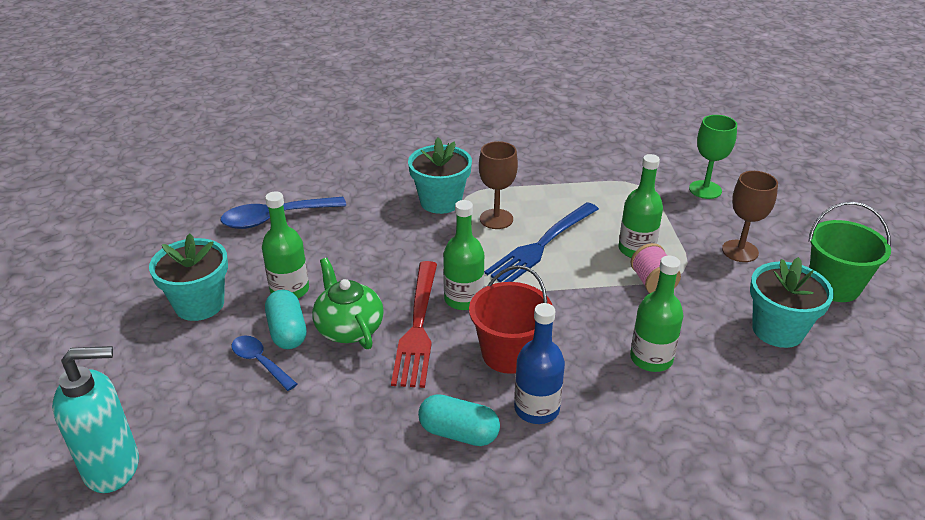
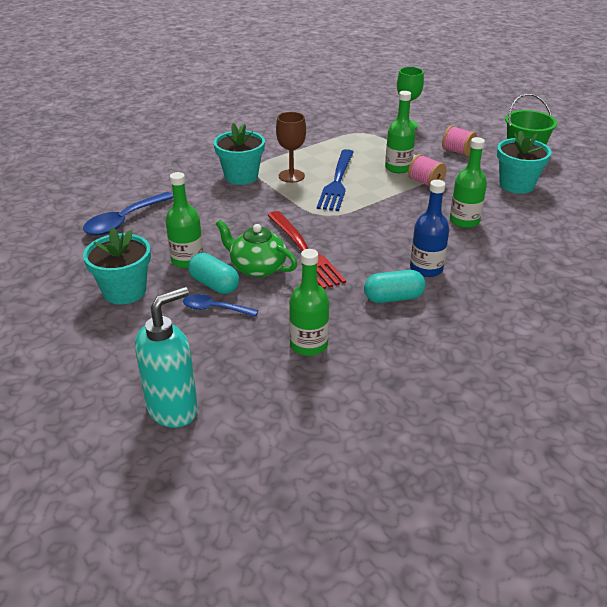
camera: 30 degrees left, 0 degrees up
green bottle [443,200,484,310] -> green bottle moved to [289,249,329,356]
red bucket [469,265,553,374] -> none
brown goblet [722,171,778,262] -> pink spool [442,125,477,156]

